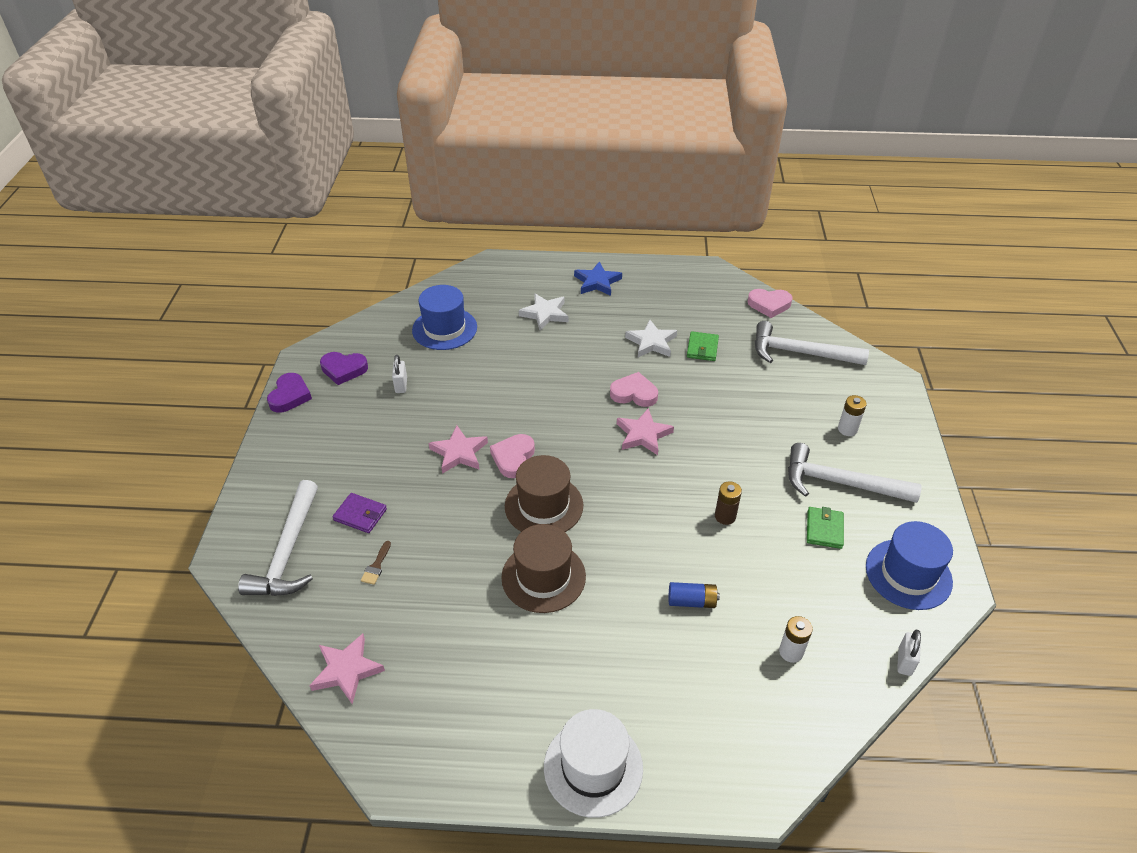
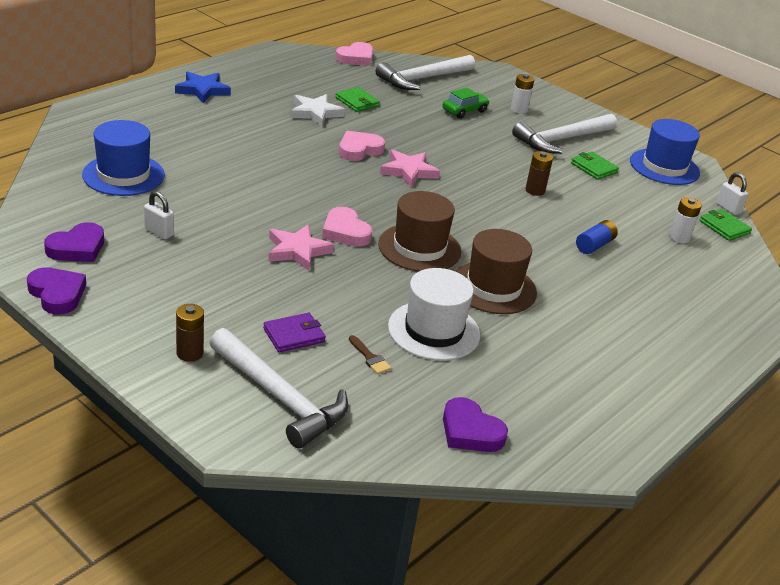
camera: 55 degrees left, 10 degrees down
pink star [309,634,385,704] -> purple heart [443,397,508,452]
white star [519,293,568,330] -> none
white hat [544,709,643,818] -> white hat moved to [388,268,480,361]
none -> brown battery [176,304,204,362]
none -> green car [442,88,490,118]
none -> green wallet [700,209,752,241]

